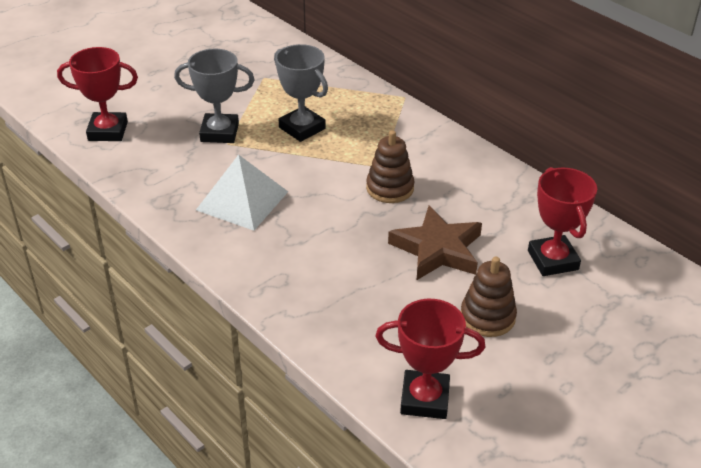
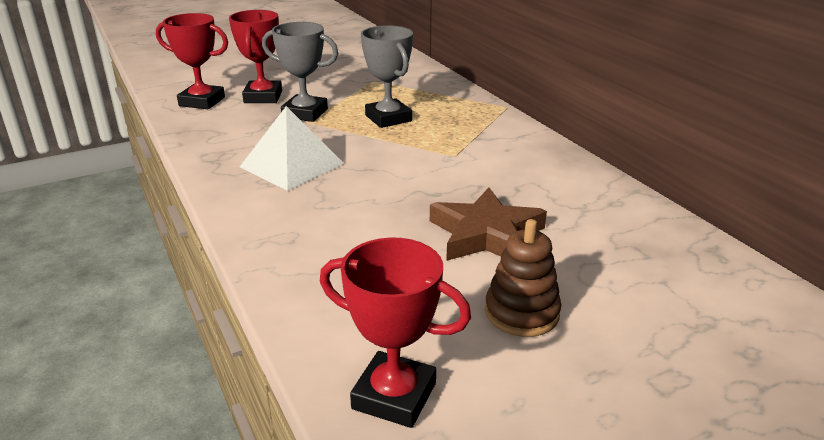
camera: 15 degrees right, 10 degrees down
brown stacking toy [366,130,414,203] -> none
red trophy [528,167,597,276] -> red trophy moved to [229,10,282,103]

